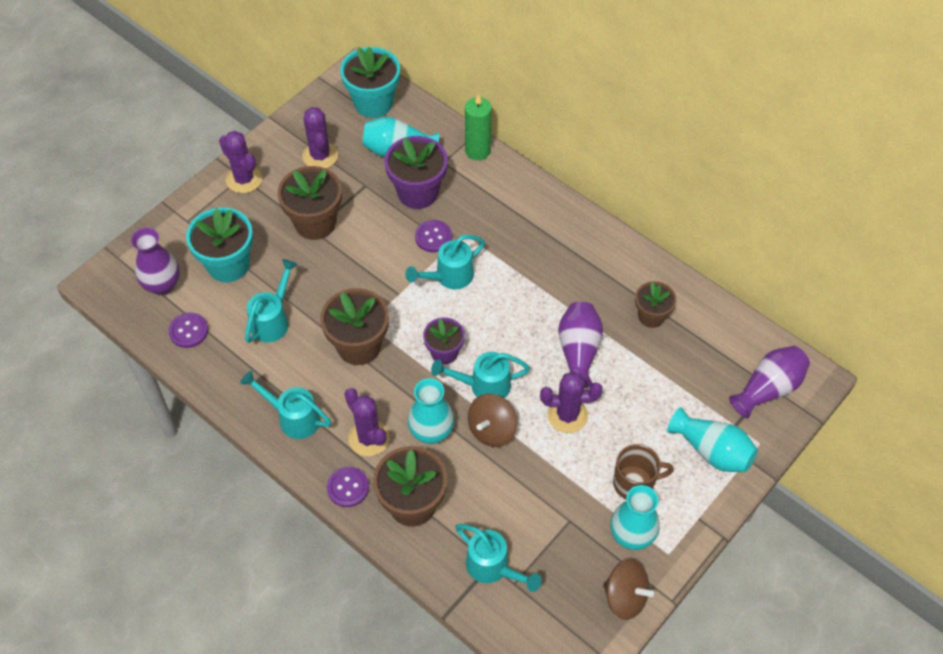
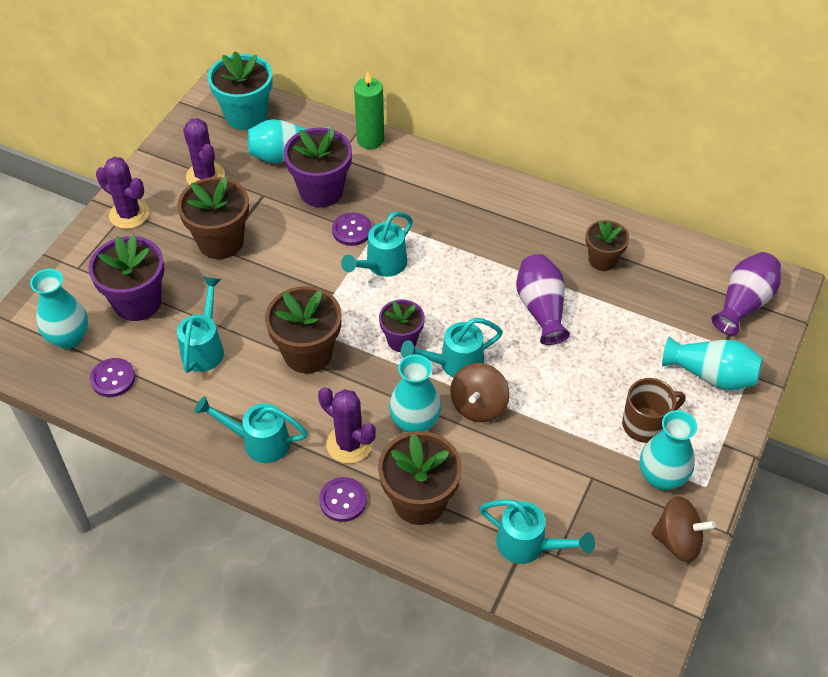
camera: 15 degrees left, 5 degrees down
purple vase [131,228,180,295] -> turquoise vase [30,269,88,349]
turquoise flower pot [186,207,253,282] -> purple flower pot [89,235,165,321]
purple cactus [540,371,603,433] -> none

